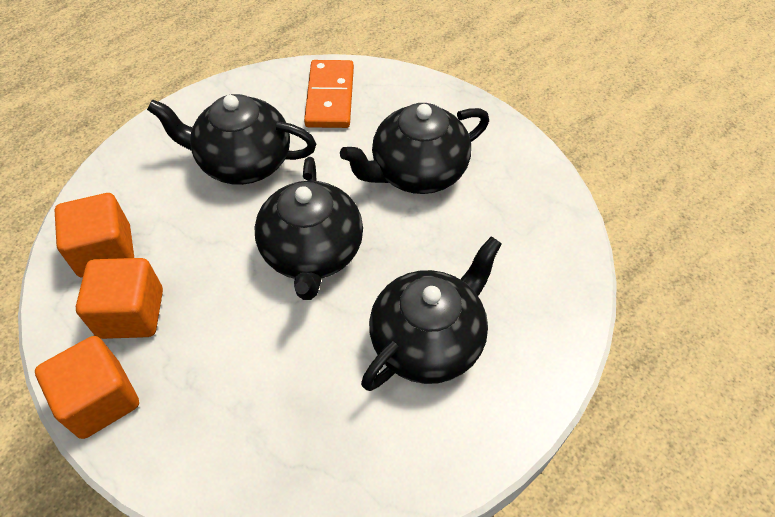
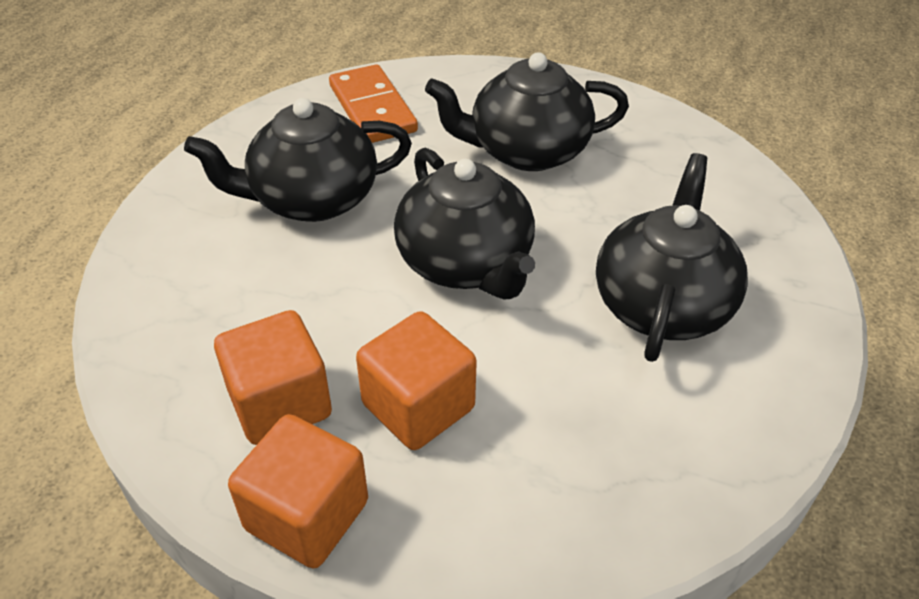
camera: 25 degrees left, 10 degrees down
orange cube [55,193,134,277] -> orange cube moved to [356,311,477,450]
black teapot [340,103,489,194] -> black teapot turned 45 degrees clockwise [425,52,629,171]

